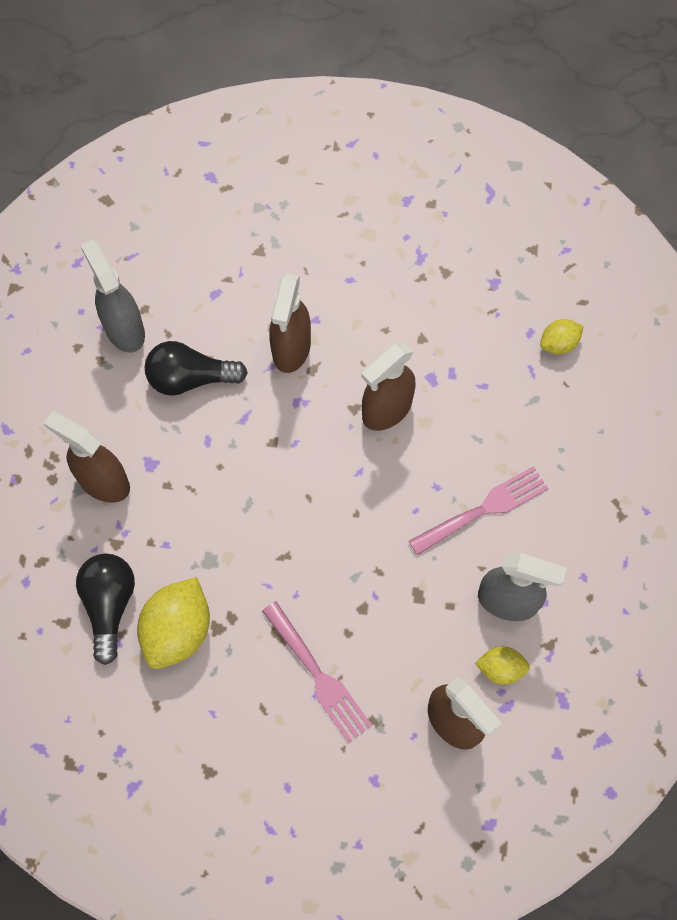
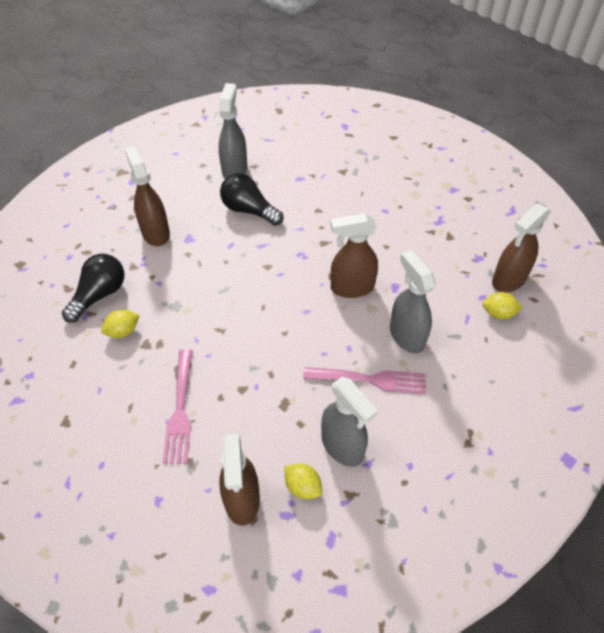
camera: 35 degrees right, 15 degrees down
yellow lemon [137,577,210,669] -> yellow lemon [101,310,139,338], size x0.54
brown spray bottle [269,273,311,373] -> brown spray bottle moved to [492,203,551,293]
none -> grey spray bottle [390,250,436,354]

